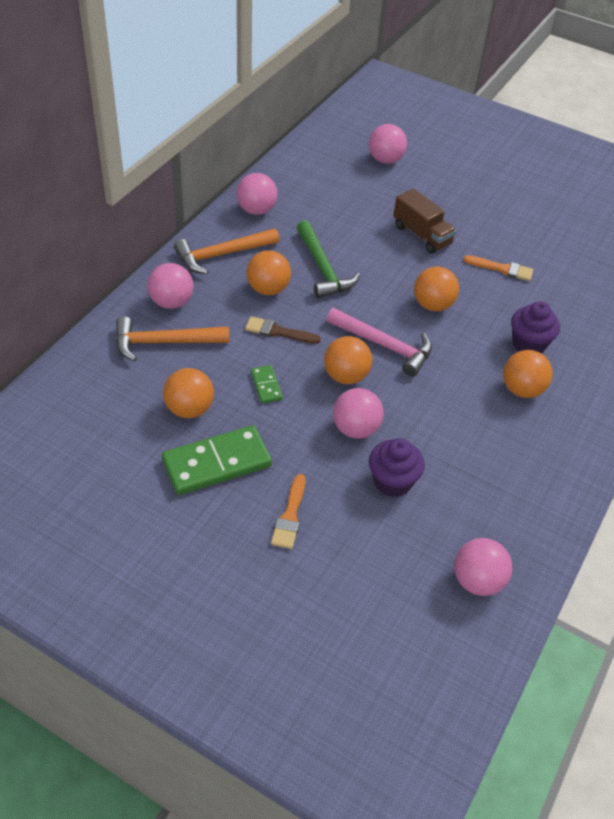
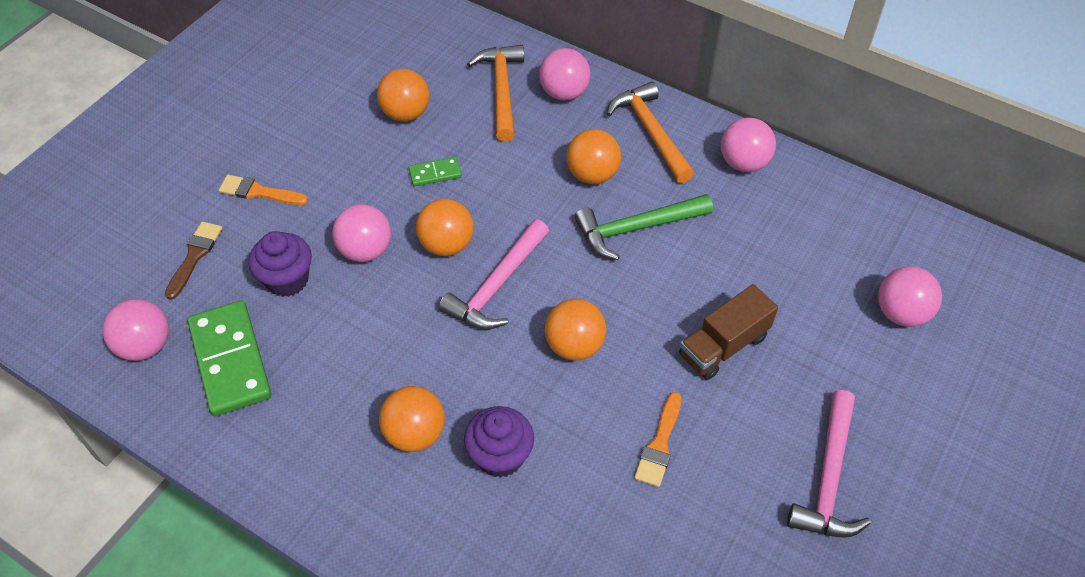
camera: 95 degrees right, 5 degrees up
green domino [162,425,272,495] -> green domino moved to [188,300,271,416]
brown brush [245,316,321,344] -> brown brush moved to [165,222,223,300]
none -> pink hammer [787,390,871,538]

